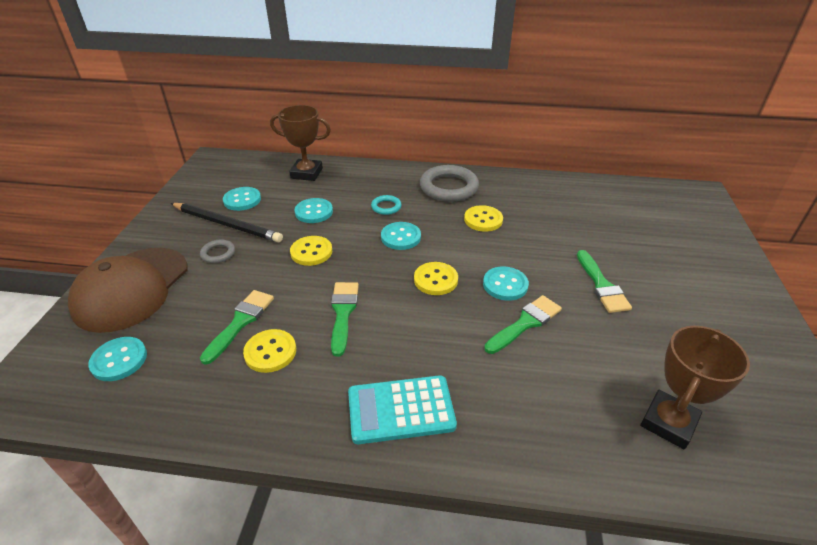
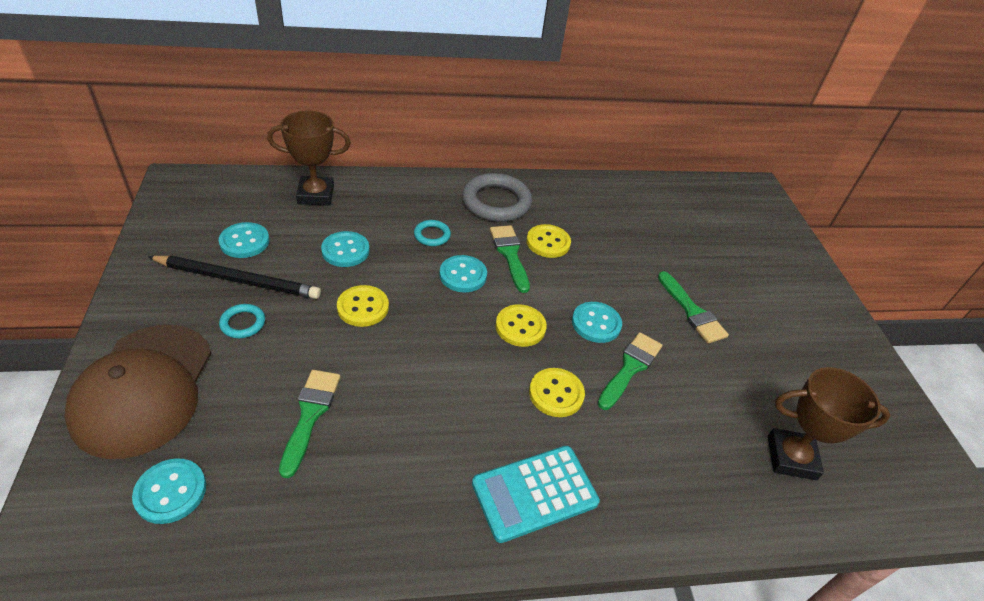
camera: 20 degrees left, 5 degrees up
grey ring [200,240,235,263] -> turquoise ring [219,304,265,338]
yellow button [243,329,296,373] -> yellow button moved to [529,368,585,417]
green brush [331,282,359,357] -> green brush moved to [490,225,530,293]
brown trophy [640,326,750,450] -> brown trophy turned 75 degrees clockwise [768,367,891,480]

